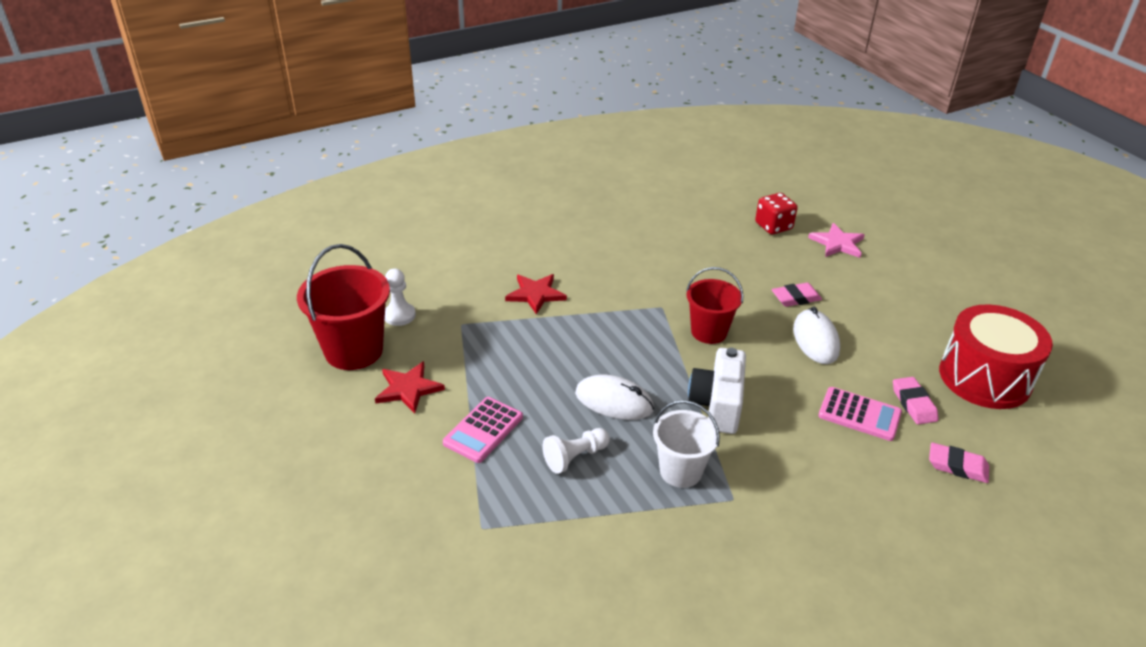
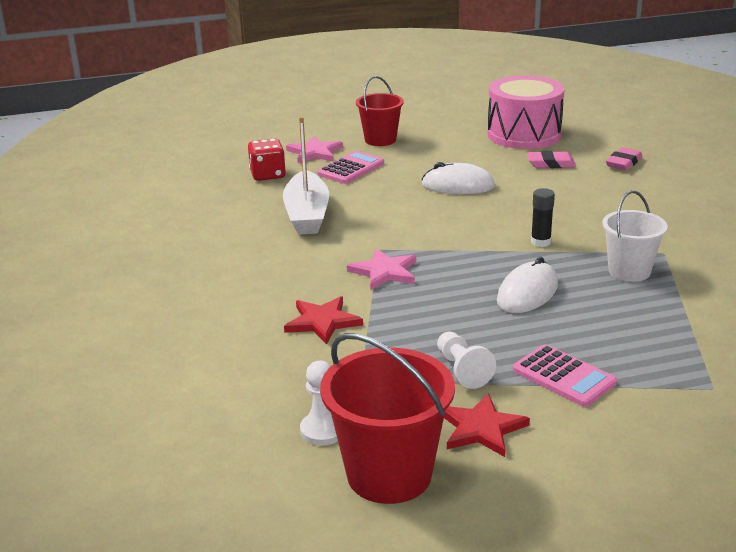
camera: 75 degrees left, 10 degrees down
white pawn [542,428,610,474] -> white pawn moved to [437,331,496,389]
red bucket [686,267,744,344] -> red bucket moved to [356,76,404,146]
white camera [688,348,746,434] -> black glue stick [531,188,555,247]
pink eraser [772,283,822,307] -> none
pink calculator [818,387,902,441] -> pink calculator moved to [317,151,384,184]
red drum [939,304,1053,409] -> pink drum [487,75,565,149]
none -> white boat [283,117,329,235]
none -> pink star [347,248,416,290]

